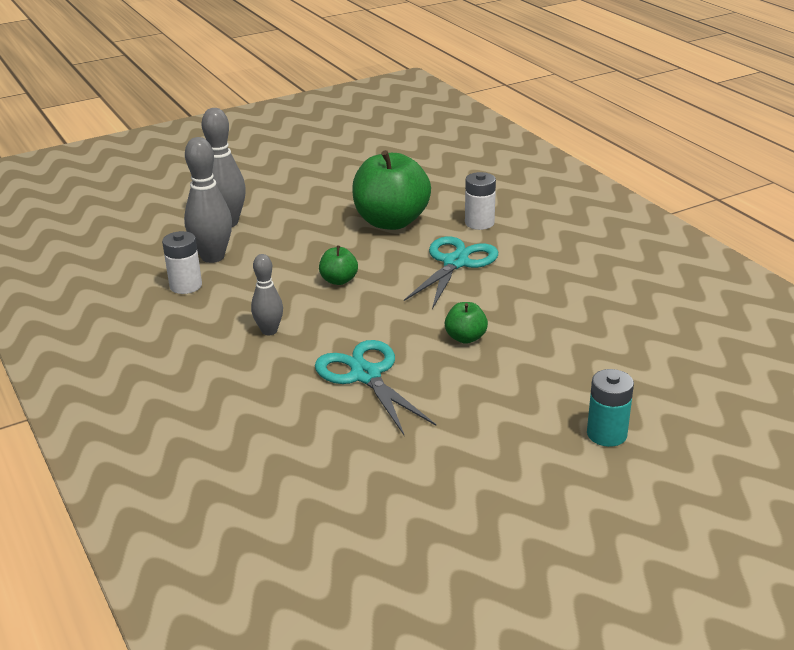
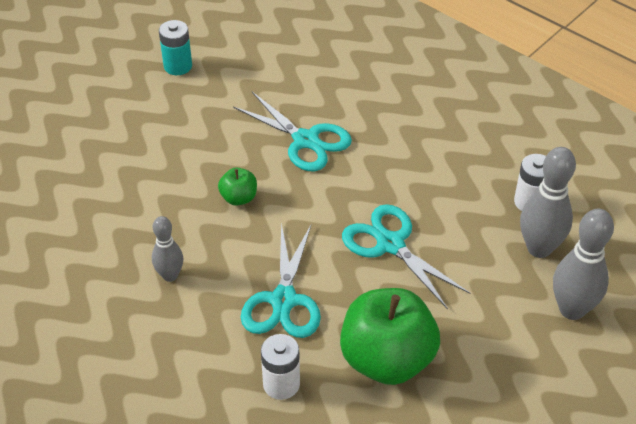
camera: 160 degrees right, 15 degrees up
grey bowling pin [251,254,283,335] -> grey bowling pin moved to [152,216,184,282]
green apple [319,245,358,285] -> turquoise scissors [342,204,470,309]
turquoise battery [587,369,634,447] -> turquoise battery moved to [159,20,192,75]

